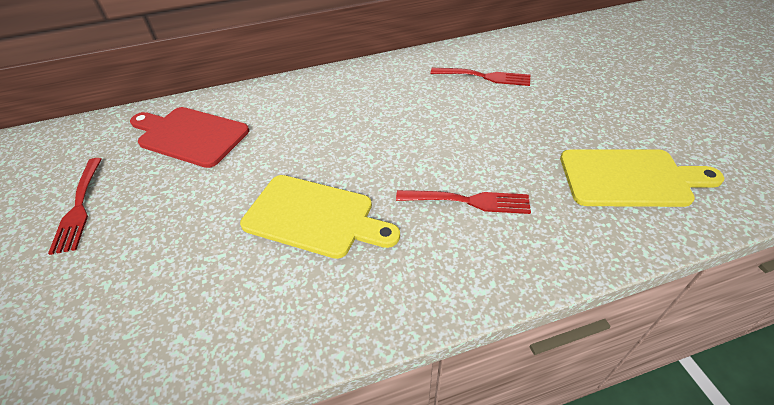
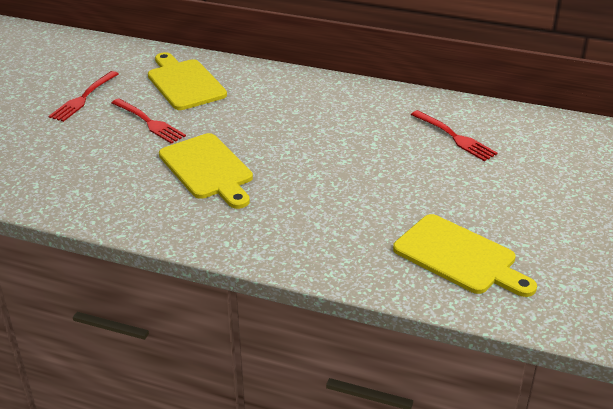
camera: 35 degrees right, 10 degrees down
red cutting board [130,107,249,168] -> yellow cutting board [148,52,227,110]
red fork [396,190,531,214] -> red fork moved to [112,99,186,144]

